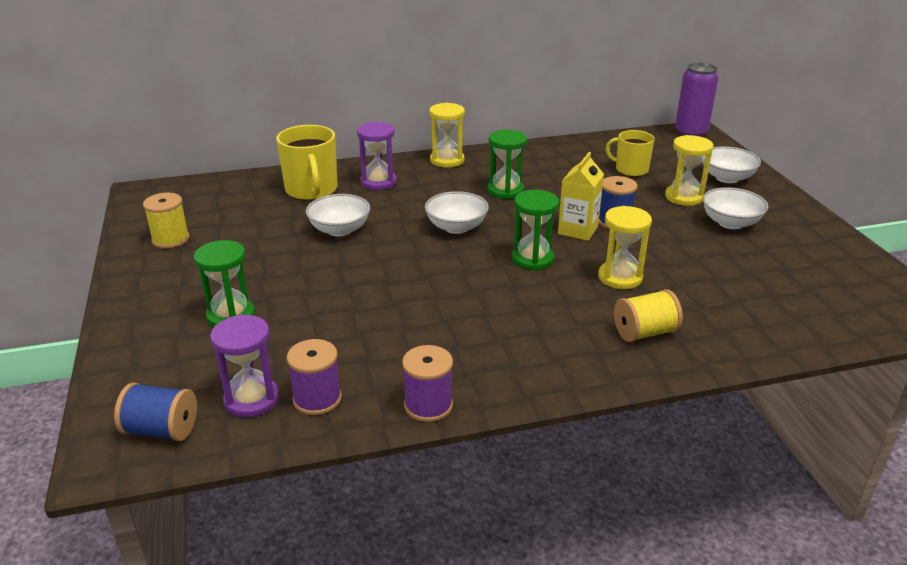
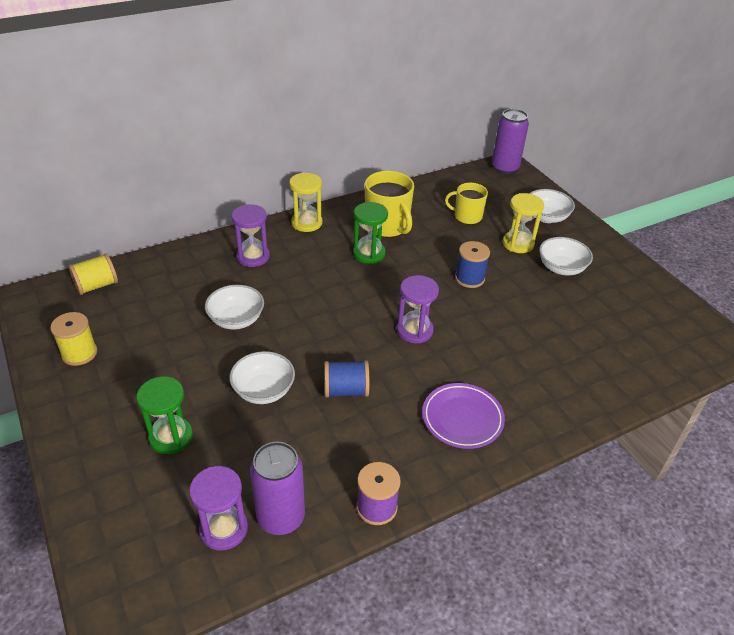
camera: 15 degrees left, 10 degrees up
blue spool [114,382,197,441] -> blue spool moved to [324,360,369,397]
yellow mug [276,125,338,201] -> yellow mug moved to [365,171,414,238]
purple spool [287,339,342,415] -> purple can [250,442,305,535]
white bowl [425,191,489,234] -> white bowl moved to [230,351,295,404]
green hourglass [512,190,559,270] -> purple hourglass [397,275,439,343]
yellow carton [558,152,604,241] -> none
yellow hourglass [598,206,652,289] -> none
yellow spool [614,289,683,342] -> yellow spool moved to [68,253,118,295]
none -> purple plate [422,383,505,449]

